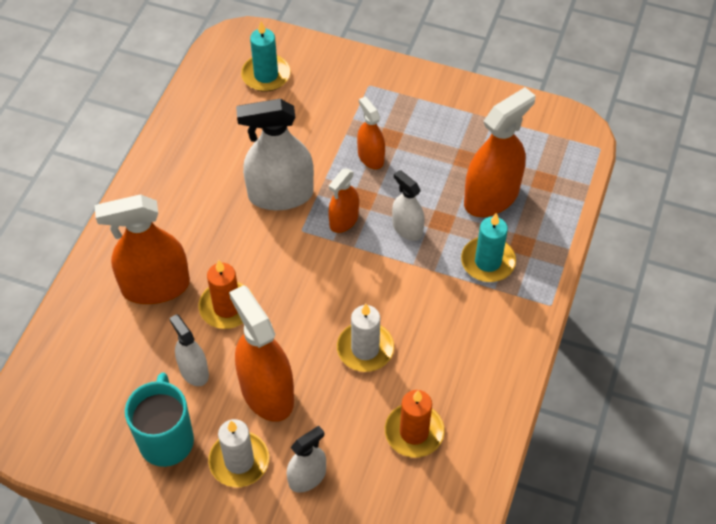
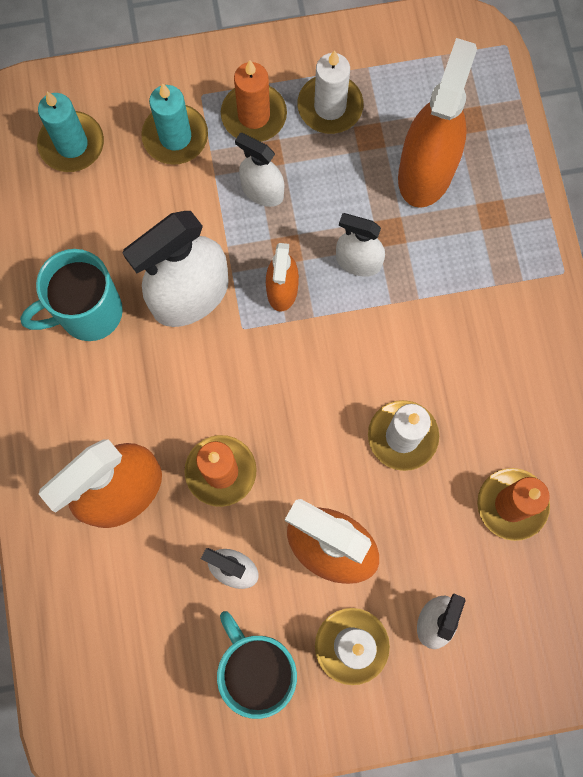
camera: 30 degrees left, 20 degrees up
orange spray bottle [357,96,385,169] -> white spray bottle [235,133,284,207]
turquoise candle [461,213,516,282] -> turquoise candle moved to [141,83,208,165]
none -> turquoise mug [20,249,123,341]
none -> orange candle [221,60,287,142]
none -> white candle [297,50,363,134]

